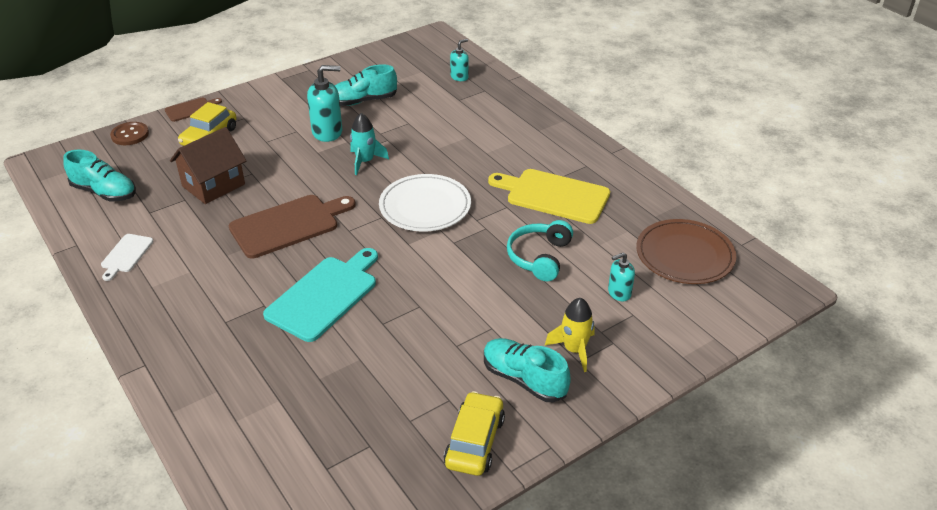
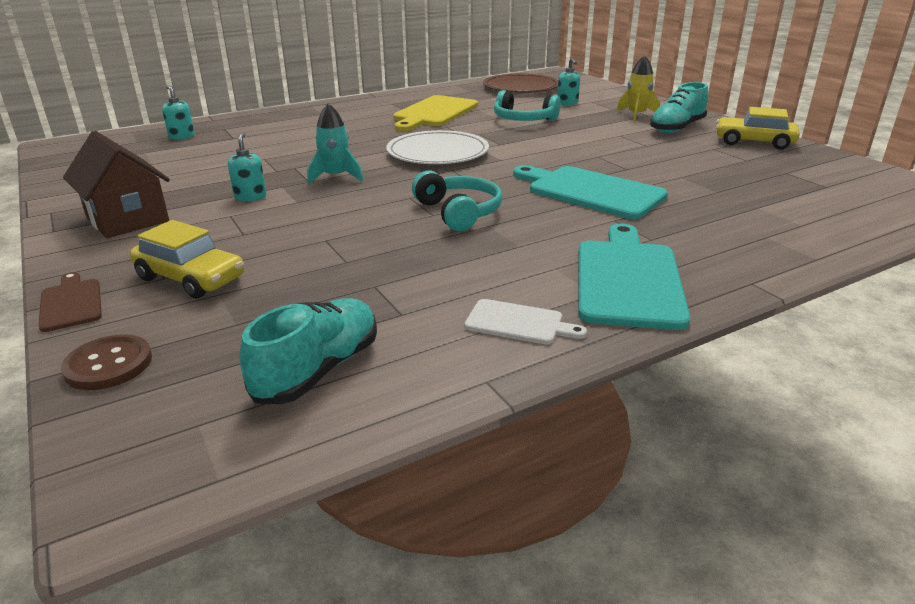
camera: 85 degrees left, 10 degrees down
brown house [170,127,246,204] -> brown house moved to [63,131,170,238]
brown cutting board [229,195,356,259] -> turquoise headphones [412,170,502,231]
turquoise soap dispenser [307,65,342,142] -> turquoise soap dispenser [228,133,266,201], size x0.58
turquoise shoe [335,65,397,106] -> none
none -> turquoise cutting board [578,224,690,330]

